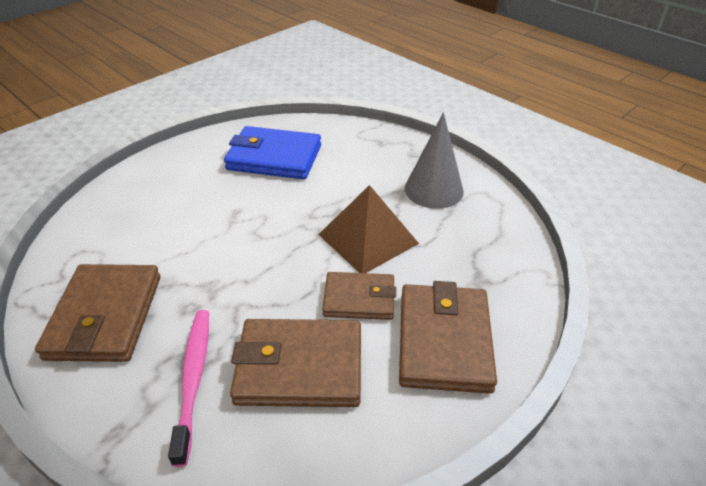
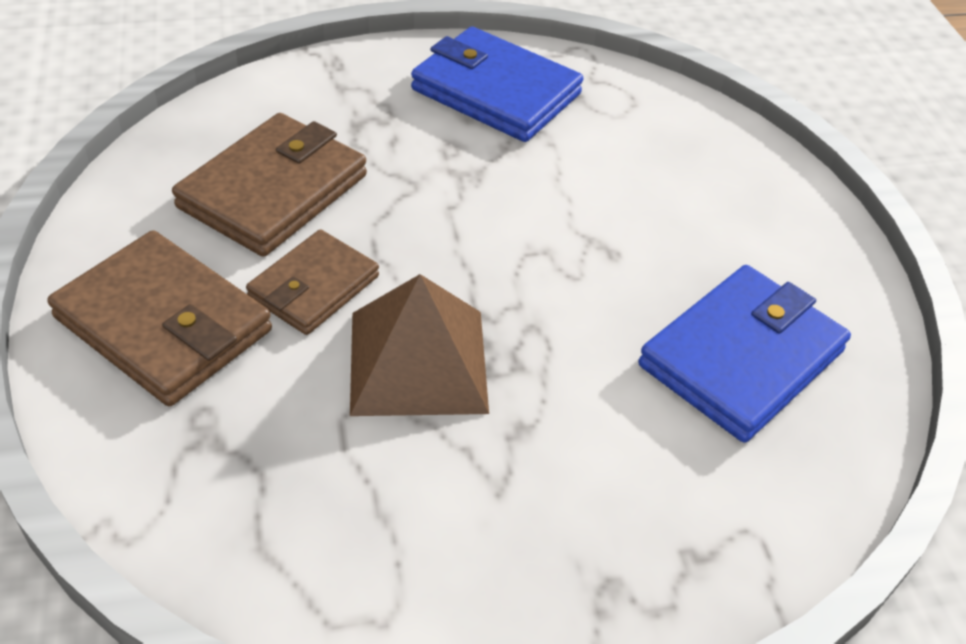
camera: 120 degrees right, 5 degrees up
brown wallet [35,264,160,362] -> blue wallet [411,27,584,142]
pink toothbrush [168,310,209,467] -> none
grey cone [405,112,464,209] -> none

